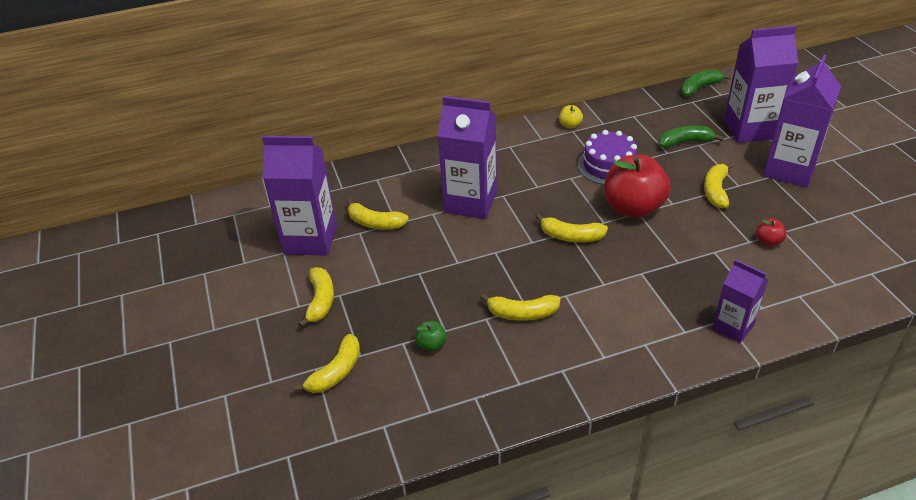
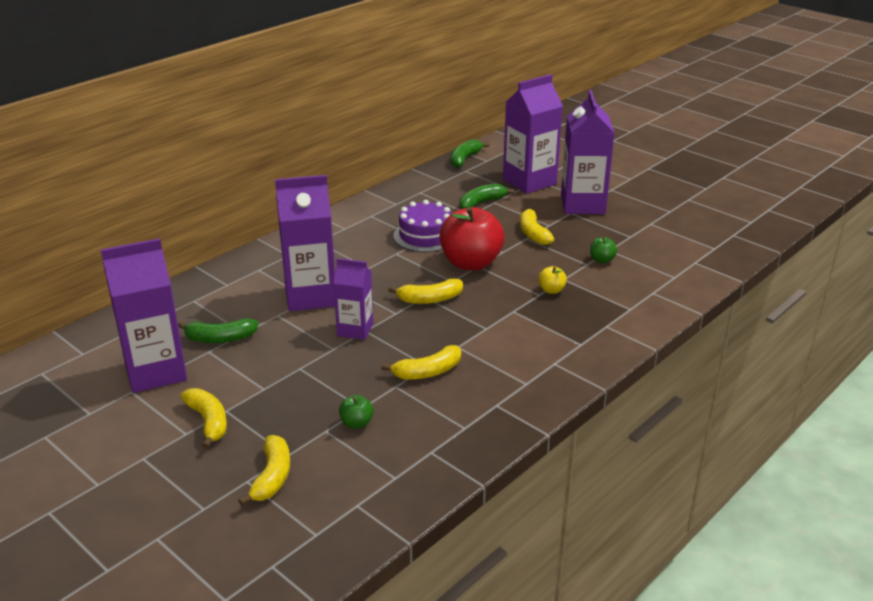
camera: 30 degrees left, 10 degrees down
yellow banana [347,199,409,229] -> green banana [178,318,258,343]
yellow apple [559,105,583,129] -> yellow apple moved to [538,266,567,294]
purple carton [712,259,768,343] -> purple carton moved to [333,258,373,340]
red apple [756,219,787,246] -> green apple [590,237,617,263]

